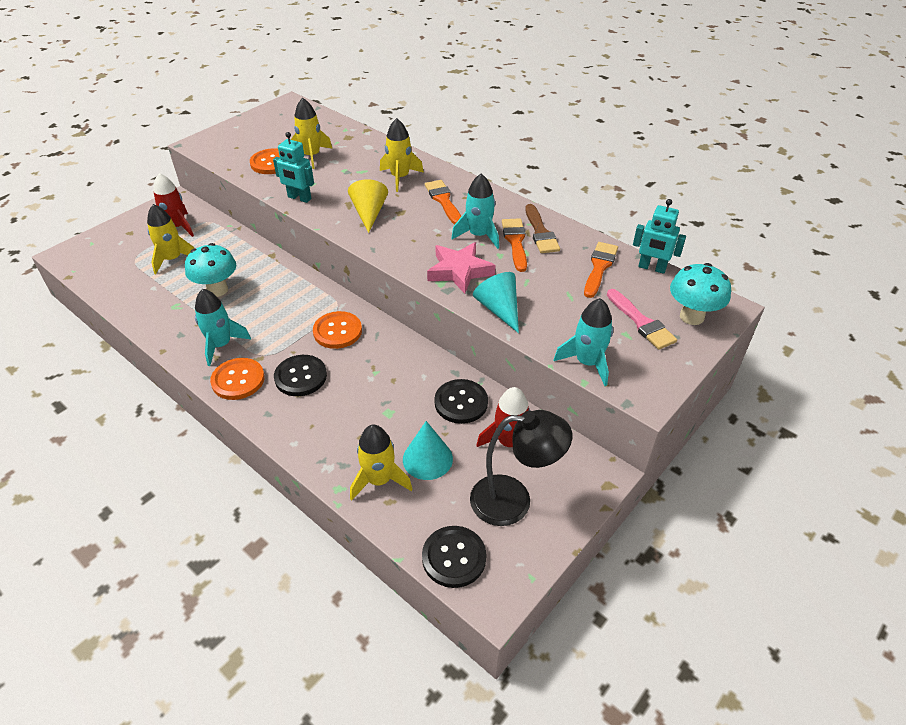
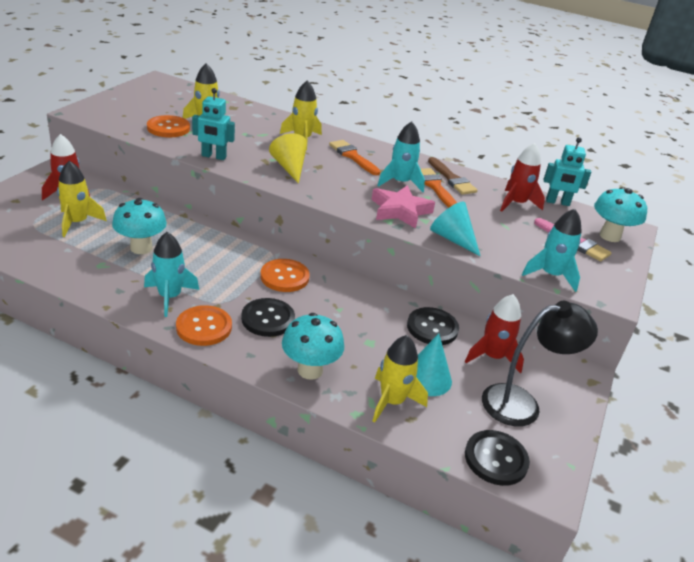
camera: 20 degrees left, 10 degrees down
orange brush [584,242,618,298] -> red rocket [500,143,545,211]
none -> turquoise mushroom [282,313,344,380]

